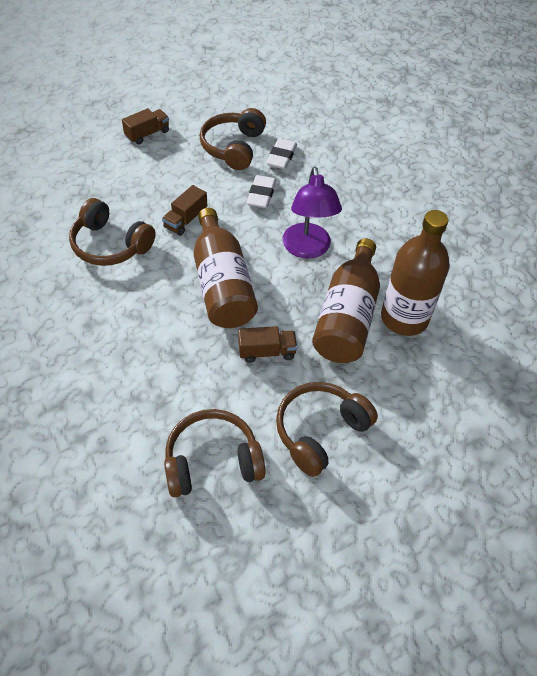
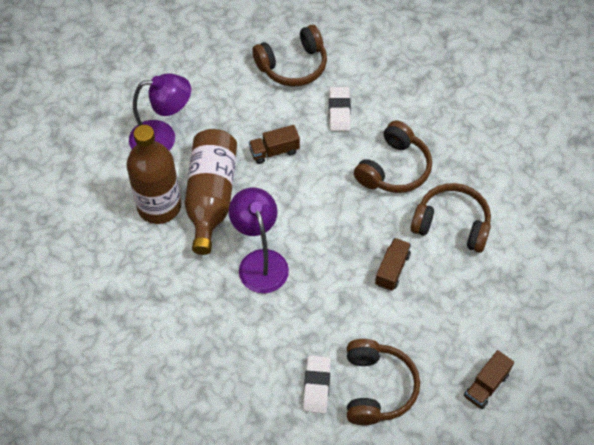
camera: 170 degrees right, 5 degrees up
brown bottle [194,208,258,328] -> none
white eraser [247,175,276,208] -> white eraser moved to [329,87,351,131]
brown headphones [276,382,378,477] -> brown headphones moved to [354,121,432,193]
none -> purple lamp [129,73,191,151]

